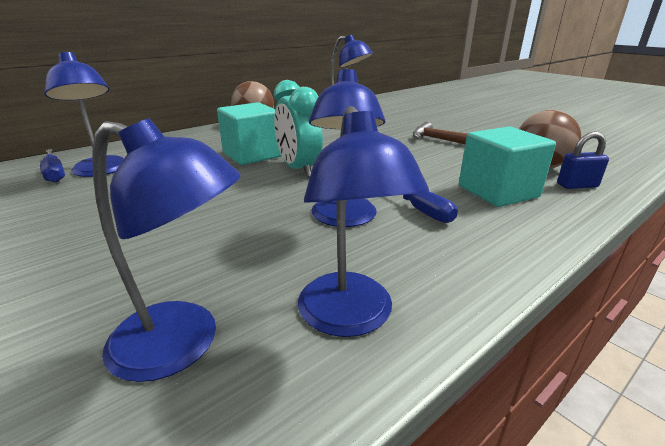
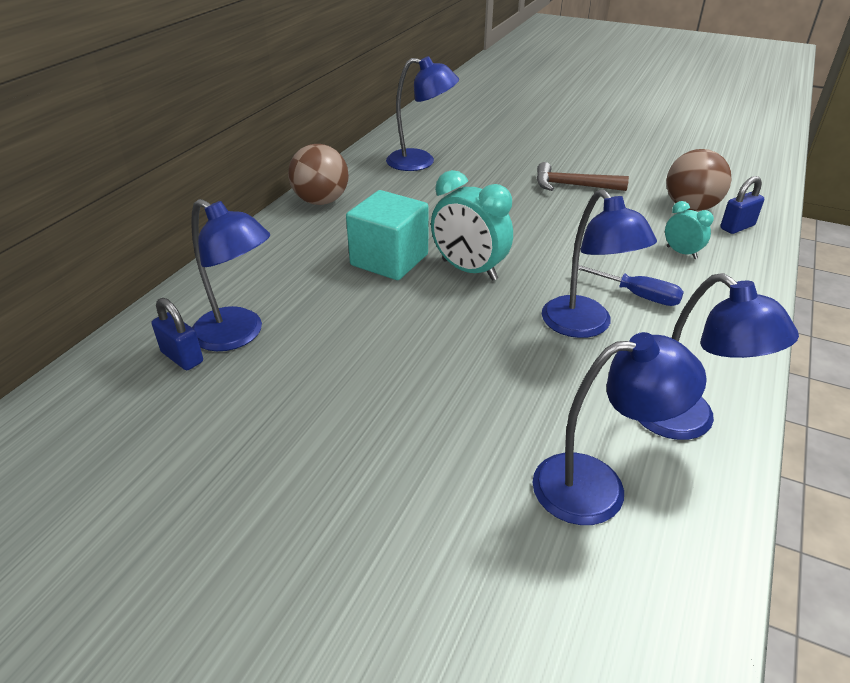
camera: 25 degrees left, 10 degrees up
blue screwdriver [40,149,65,183] -> blue padlock [152,298,203,370]
turquoise cube [459,127,556,207] -> turquoise clock [665,201,714,259]

